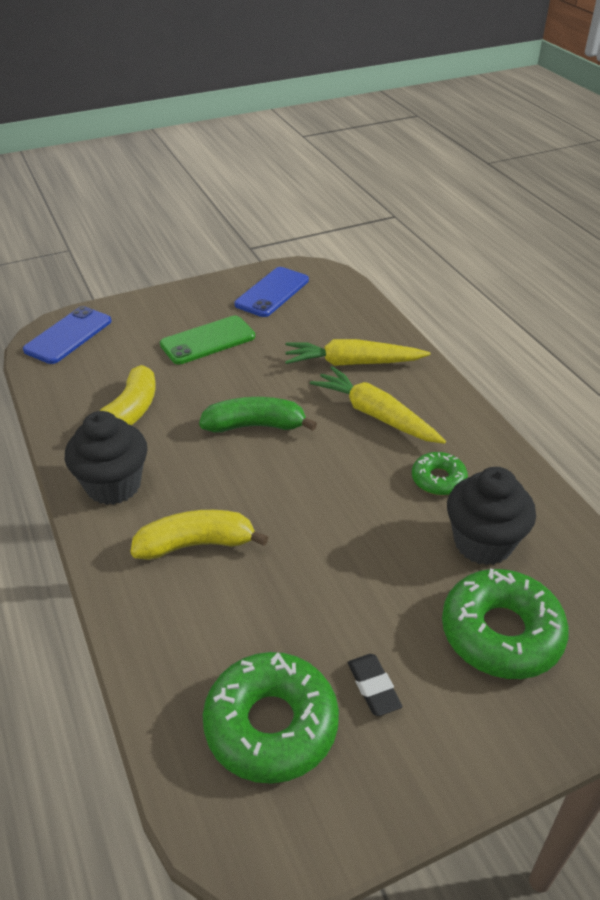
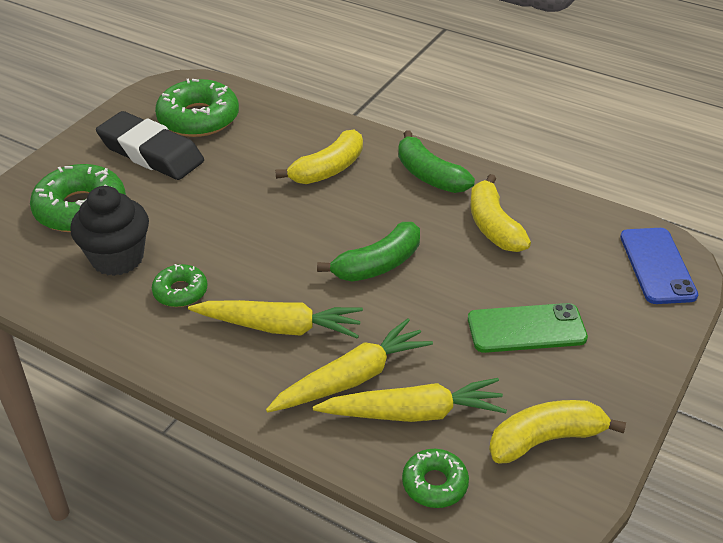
camera: 145 degrees right, 0 degrees up
black cupcake [65,411,148,505] -> green banana [398,130,475,193]
green phone [160,316,255,364] -> green phone turned 60 degrees clockwise [468,303,588,353]
blue phone [234,267,309,317] -> yellow banana [489,400,626,464]
black eraser [348,654,403,716] -> black eraser [96,111,204,180], size x2.24
none -> yellow carrot [313,378,507,422]
none -> green donut [402,449,469,508]

